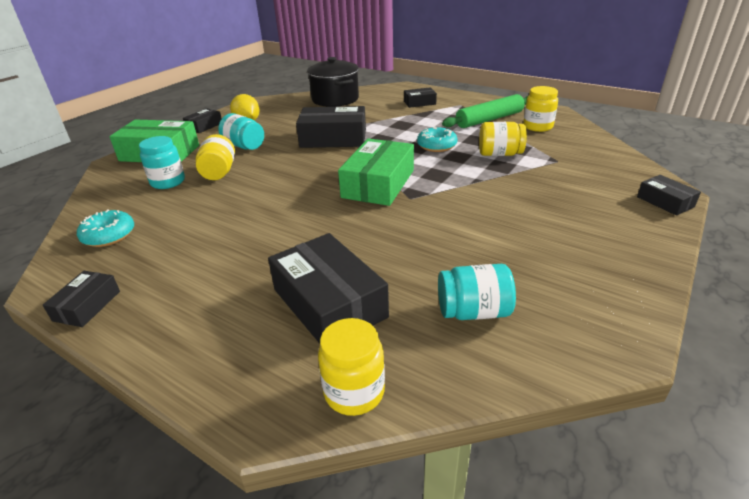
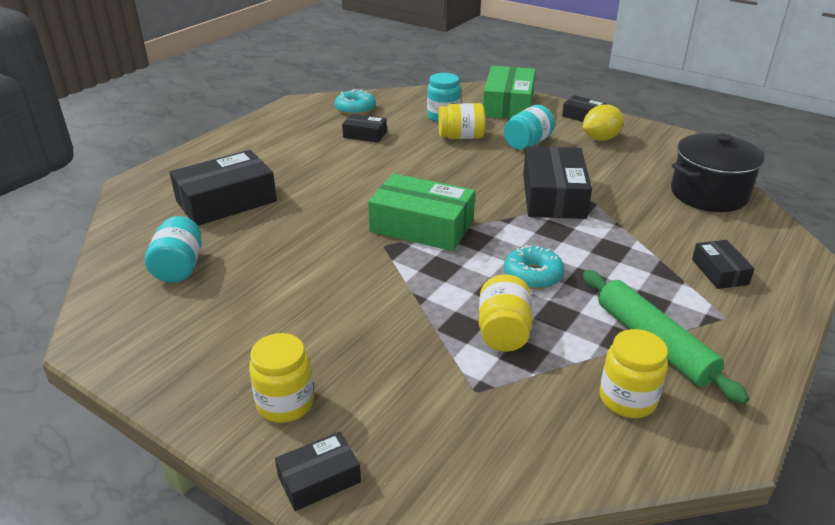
camera: 90 degrees right, 0 degrees up
black box [43,271,120,327] -> black box moved to [342,114,387,143]
yellow jar [318,318,385,416] -> yellow jar moved to [249,333,314,423]

